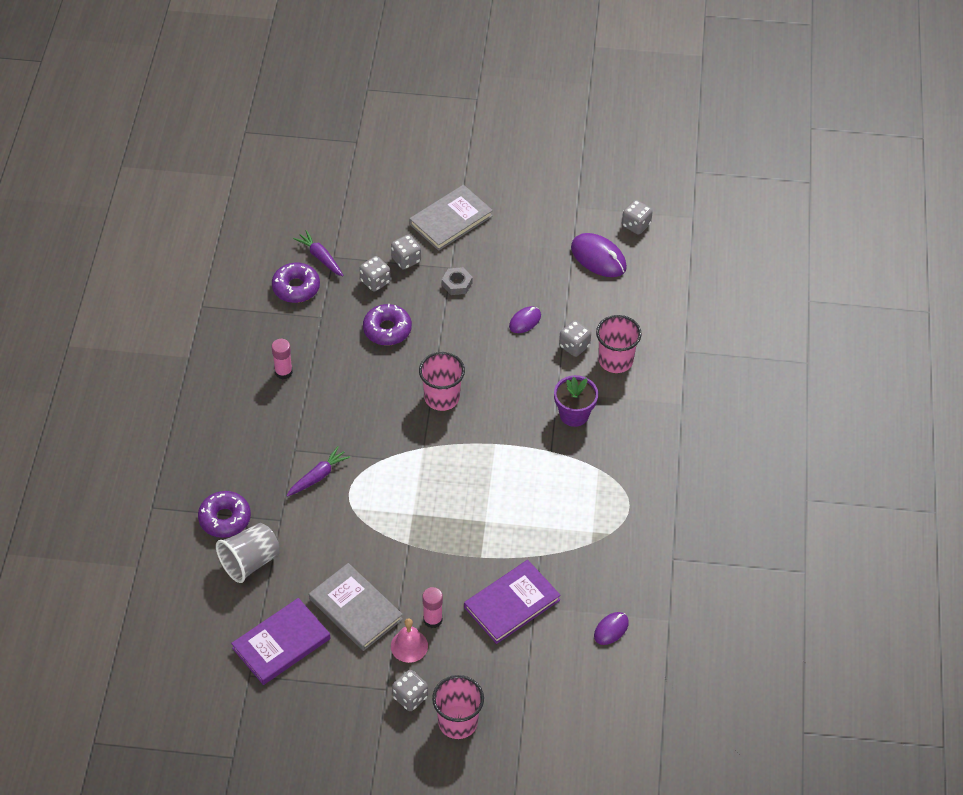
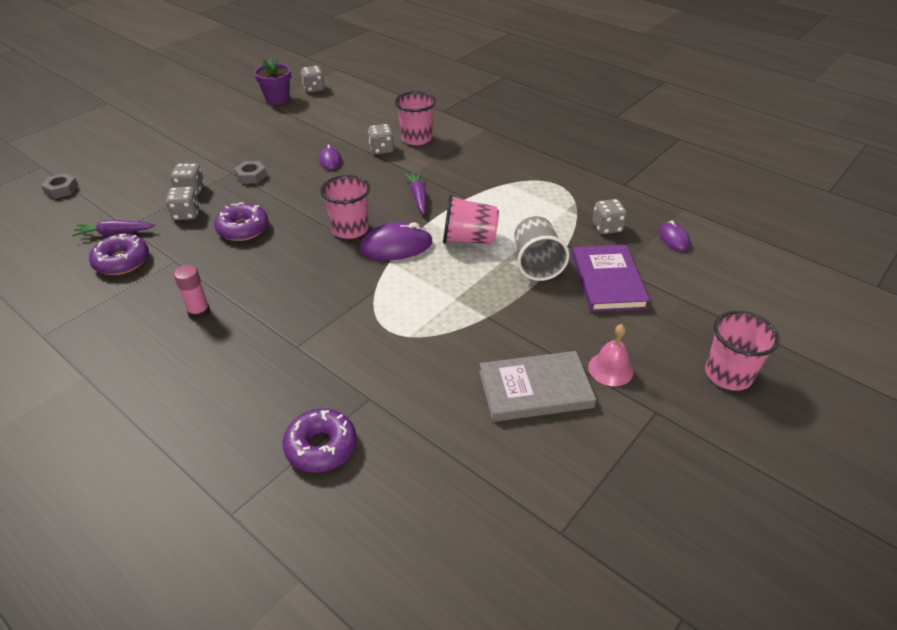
camera: 55 degrees left, 10 degrees down
grey cup [216,523,280,583] -> grey cup moved to [514,216,569,281]
purple book [231,598,331,685] -> none
purple carrot [286,446,350,497] -> purple carrot moved to [404,172,426,214]
grey dice [392,670,428,711] -> grey dice moved to [592,199,627,234]
grey book [409,185,493,251] -> none
pink glue stick [423,587,443,628] -> none
purple flower pot [554,375,598,427] -> purple flower pot moved to [254,58,291,105]
purple mouse [571,233,627,277] -> purple mouse moved to [359,222,432,260]
none -> grey nut [41,173,78,199]
none -> pink cup [443,195,499,245]

